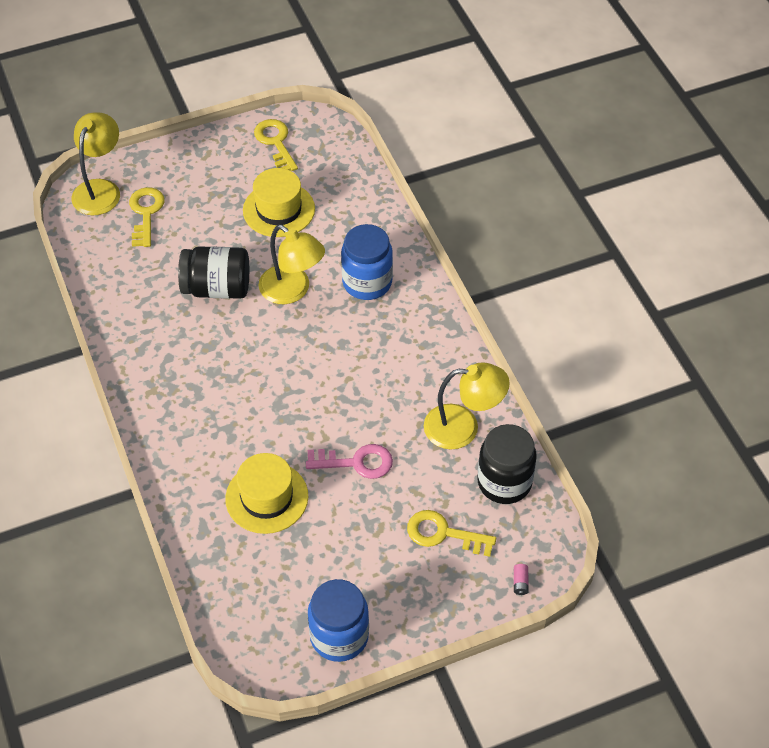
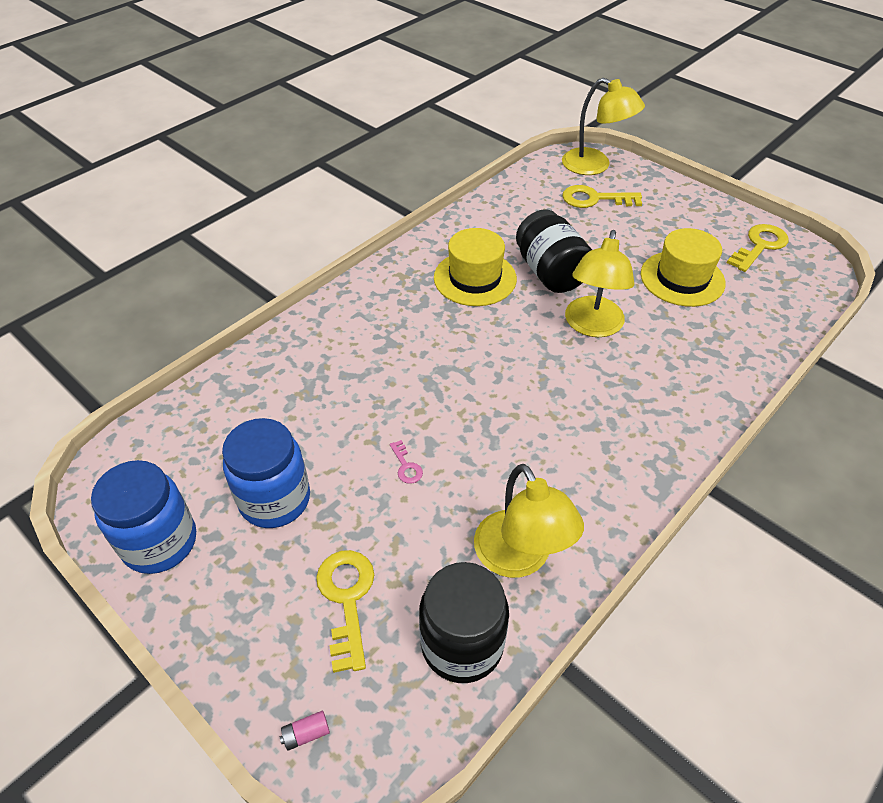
camera: 65 degrees right, 5 degrees down
yellow lamp [72,112,120,215] -> yellow lamp turned 45 degrees clockwise [562,78,645,175]
yellow key [129,187,165,247] -> yellow key turned 150 degrees counterclockwise [563,185,642,208]
yellow hat [225,453,308,534] -> yellow hat moved to [434,228,517,306]
pink key [306,444,393,479] -> pink key [390,440,423,484], size x0.49
blue jar [341,224,393,300] -> blue jar moved to [222,418,310,528]

